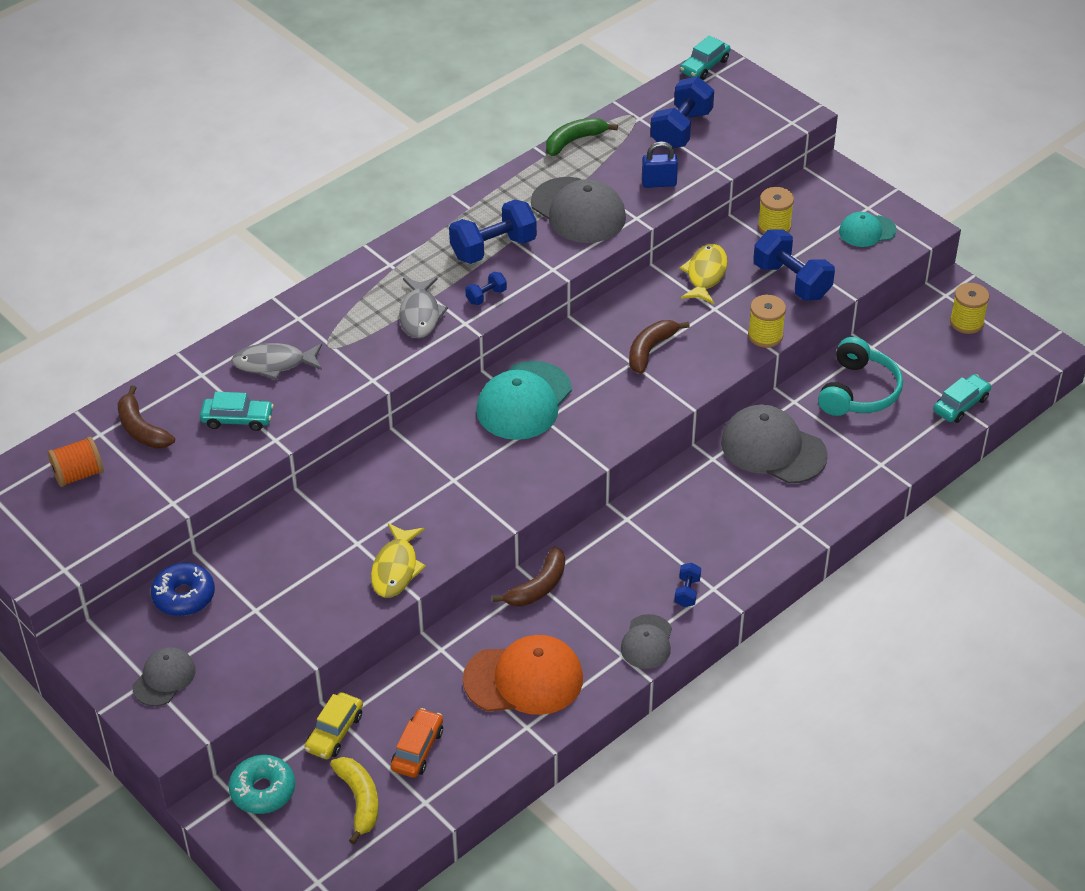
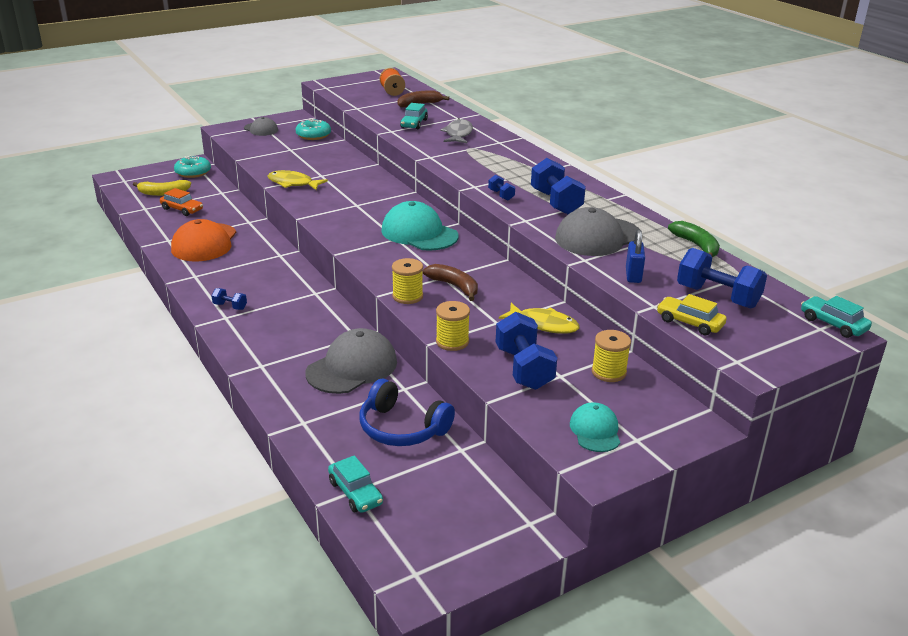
camera: 100 degrees right, 15 degrees down
blue donut [151,563,215,616] -> turquoise donut [296,119,331,140]
yellow car [305,692,363,759] -> yellow car moved to [657,294,727,335]
grey fish [399,277,448,338] -> none
brown banana [492,547,565,607] -> none
grey cap [621,614,672,669] -> none
blue dumbbell [753,229,835,300] -> blue dumbbell turned 75 degrees counterclockwise [496,312,557,390]
turquoise headphones [818,337,903,416] -> blue headphones [359,379,455,446]
yellow spool [950,283,989,334] -> yellow spool moved to [392,258,423,304]

